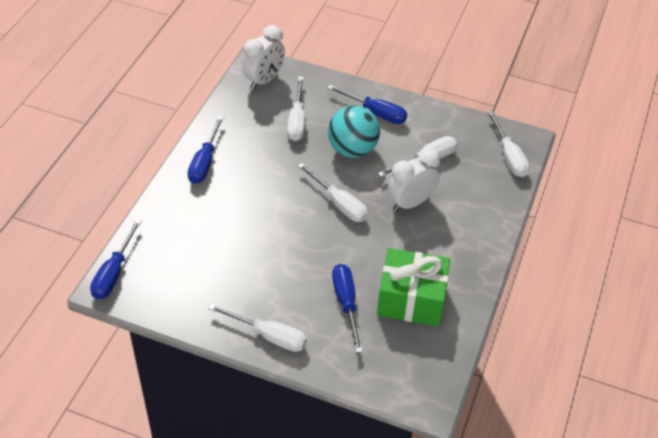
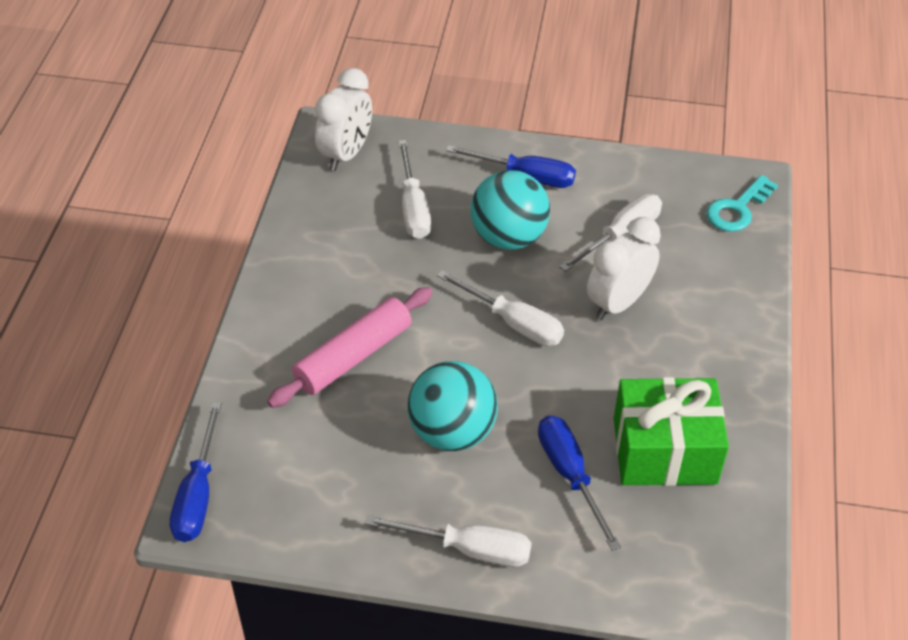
camera: 10 degrees left, 0 degrees up
blue screwdriver [188,116,224,184] -> none
white screwdriver [487,111,530,177] -> turquoise key [706,175,778,232]
none -> pink rolling pin [267,287,433,408]
none -> turquoise ball [407,361,498,451]

